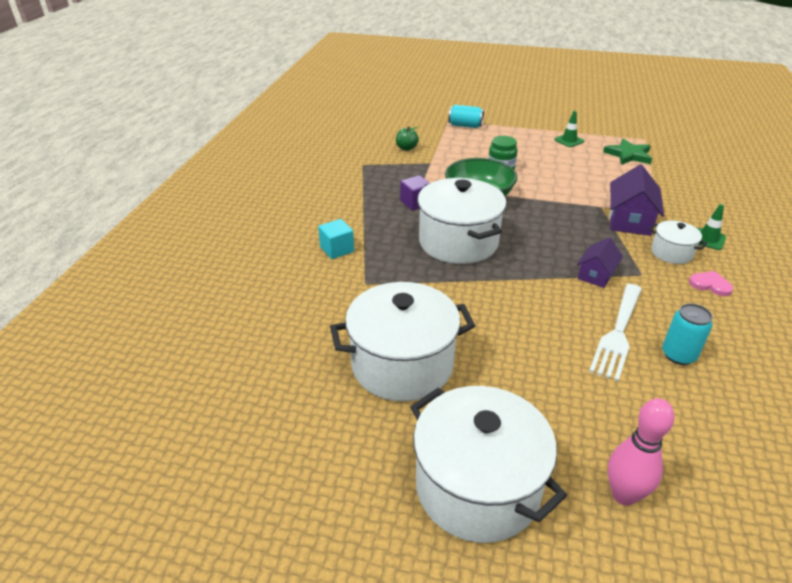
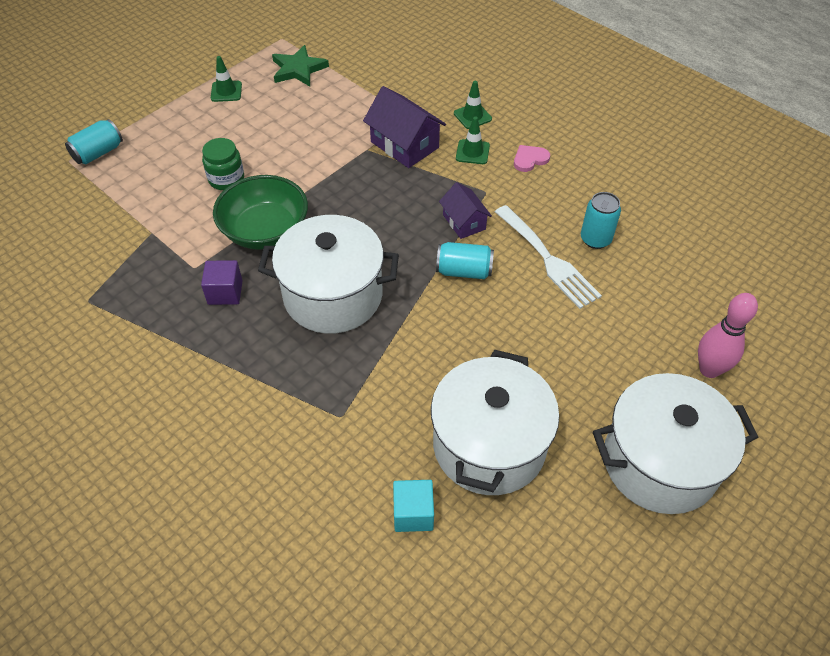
camera: 60 degrees left, 15 degrees up
turquoise cube [318,219,354,259] -> turquoise cube moved to [393,480,434,532]
green apple [396,126,419,151] -> none
white pot [649,221,707,264] -> green traffic cone [456,117,490,164]
none -> turquoise can [436,242,494,279]

